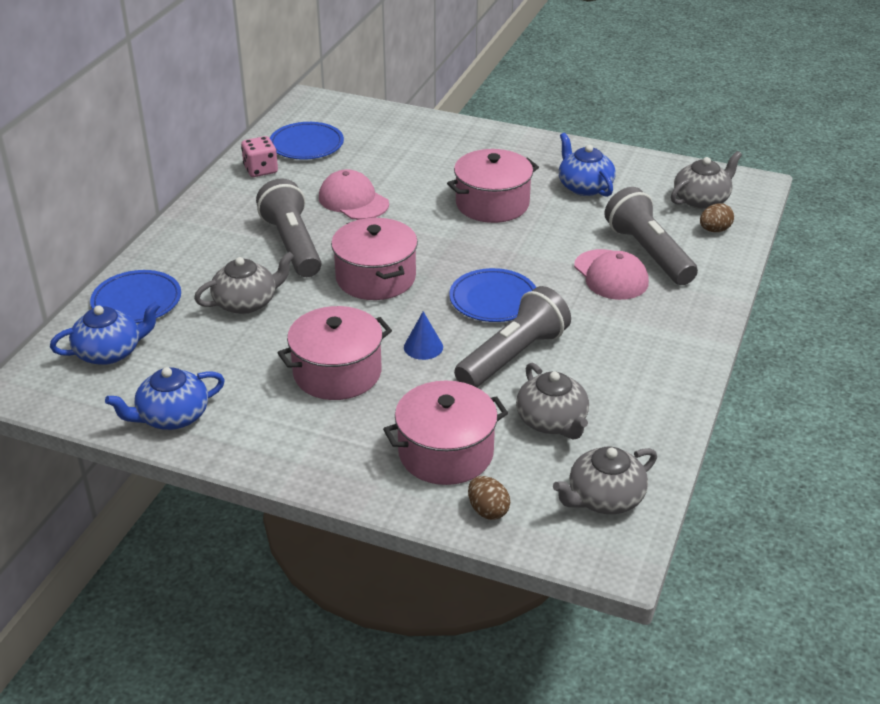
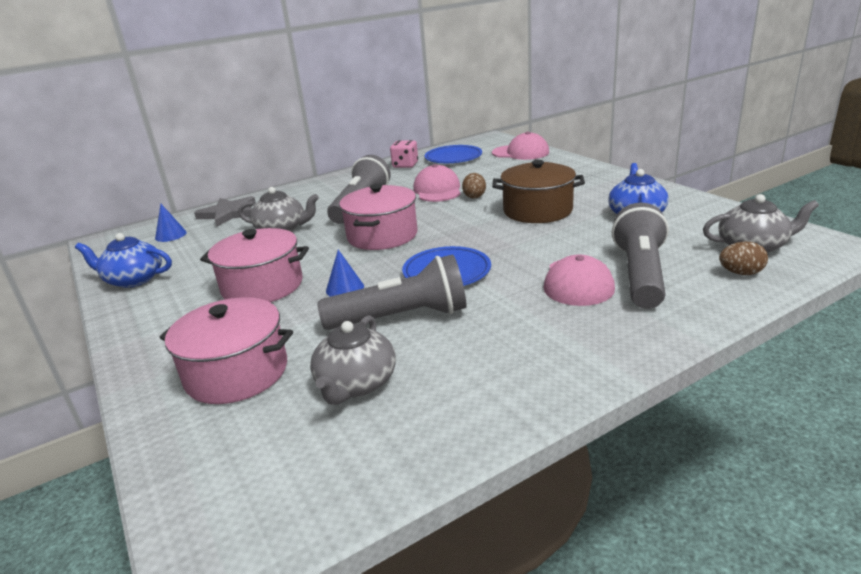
camera: 40 degrees right, 10 degrees down
blue teapot [50,301,161,365] -> blue cone [155,204,187,242]
blue plate [90,270,181,323] -> grey star [194,196,256,227]
pink pot [447,149,539,223] -> brown pot [492,160,585,223]
brown egg [468,476,510,520] -> brown egg moved to [462,173,486,199]
grey teapot [553,446,657,514] -> none
none -> pink cap [492,132,549,160]

